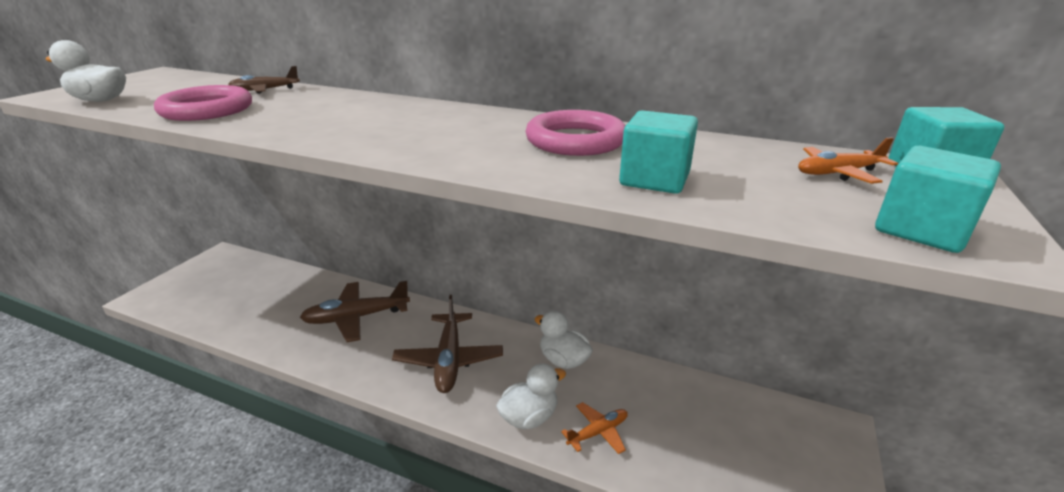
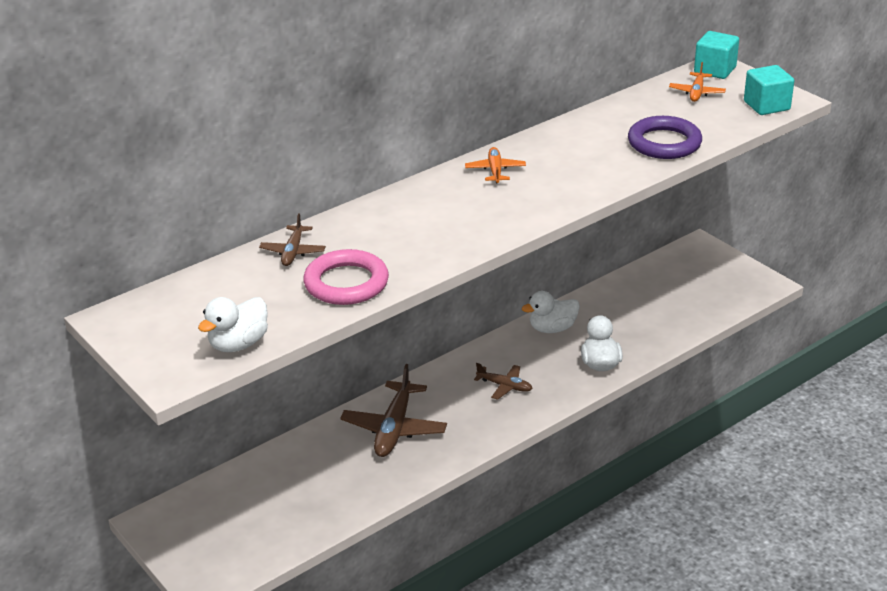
camera: 60 degrees left, 5 degrees up
brown plane [392,295,503,393] -> brown plane [474,363,533,400], size x0.55
pink ring [525,110,626,156] -> none
orange plane [561,402,628,454] -> orange plane moved to [465,147,526,183]
turquoise cube [619,110,698,194] -> purple ring [628,116,702,159]

